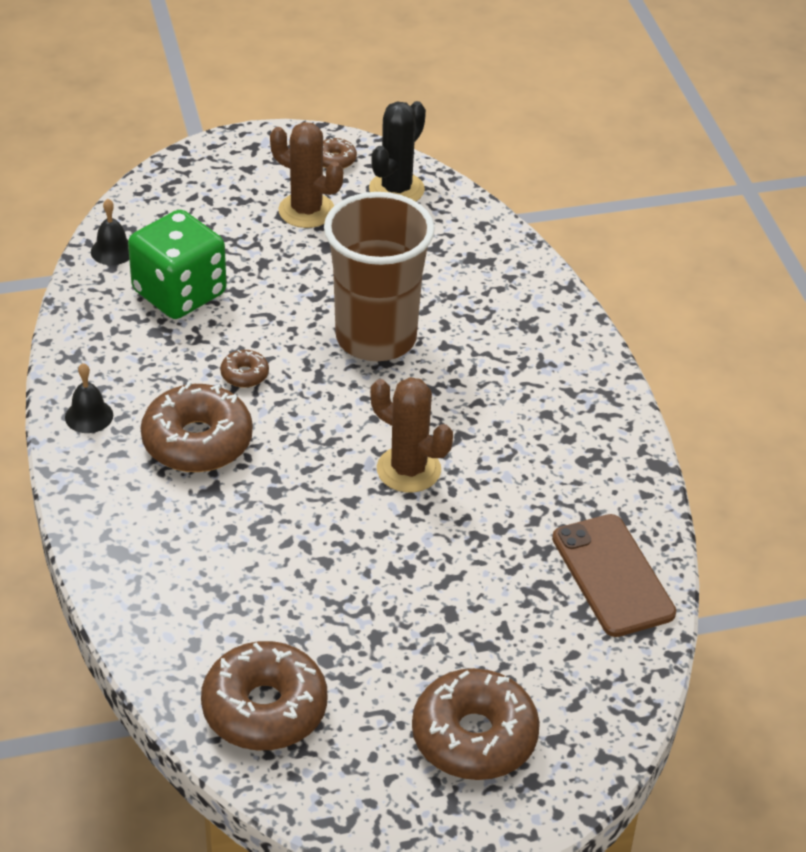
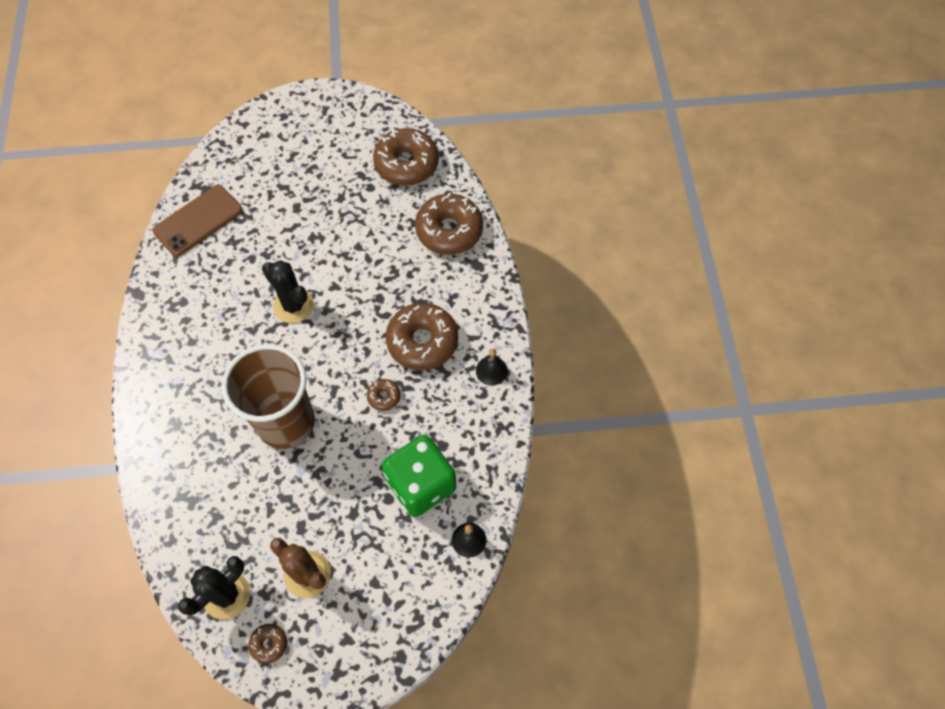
camera: 170 degrees left, 20 degrees up
brown cactus [371,377,453,493] -> black cactus [262,260,314,323]
brown donut [412,668,540,780] -> brown donut moved to [415,193,483,255]
brown phone [552,514,676,637] -> brown phone turned 60 degrees clockwise [153,185,243,257]

